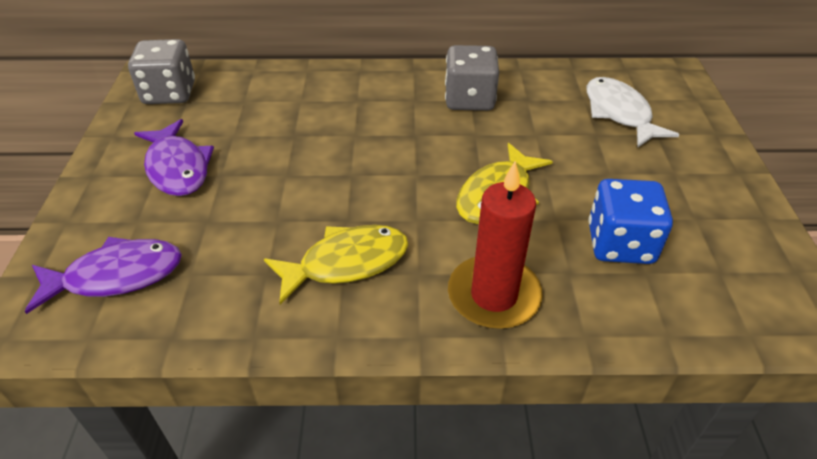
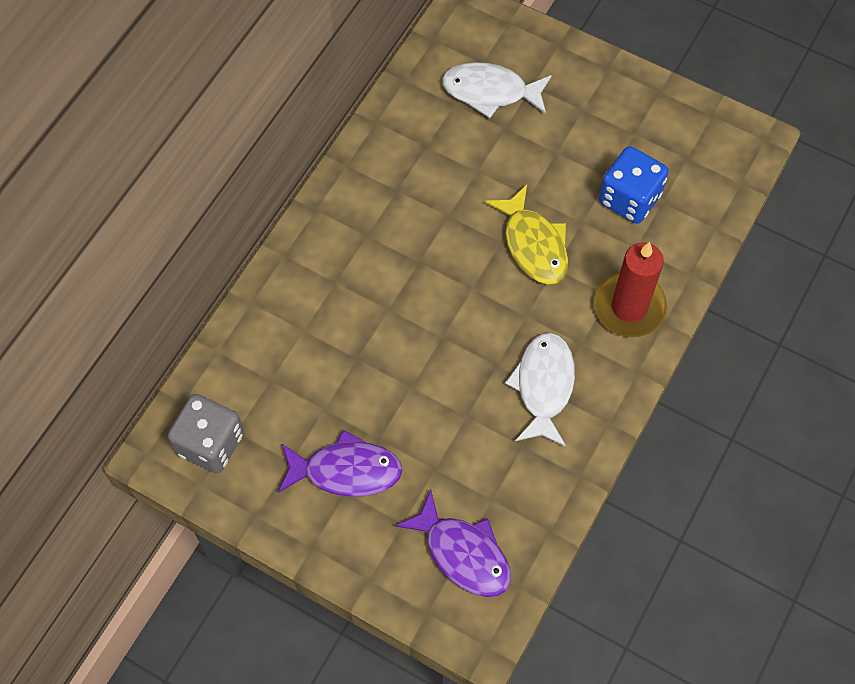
camera: 60 degrees left, 20 degrees up
purple fish [25,237,182,314] -> purple fish turned 120 degrees clockwise [395,490,511,597]
yellow fish [264,225,409,305] -> white fish [505,332,575,447]
grey dice [445,45,499,111] -> none

